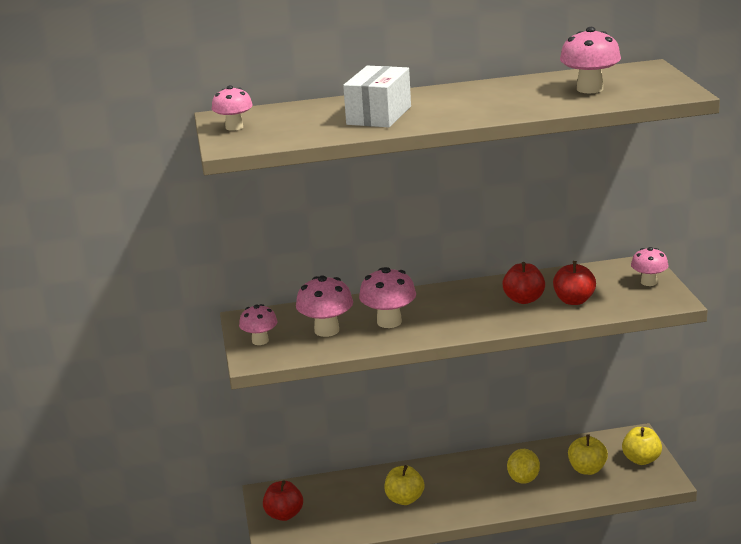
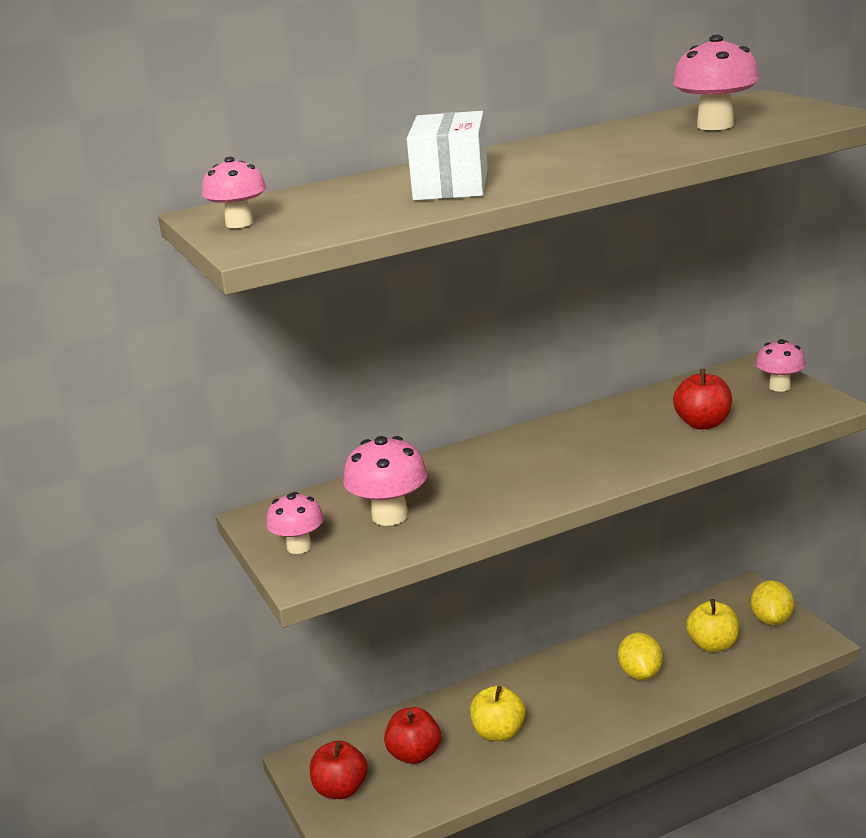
camera: 15 degrees left, 0 degrees up
pink mushroom [359,267,416,328] -> none
red apple [502,262,545,304] -> red apple moved to [384,707,441,764]
yellow apple [622,427,662,465] -> yellow lemon [751,580,794,625]

